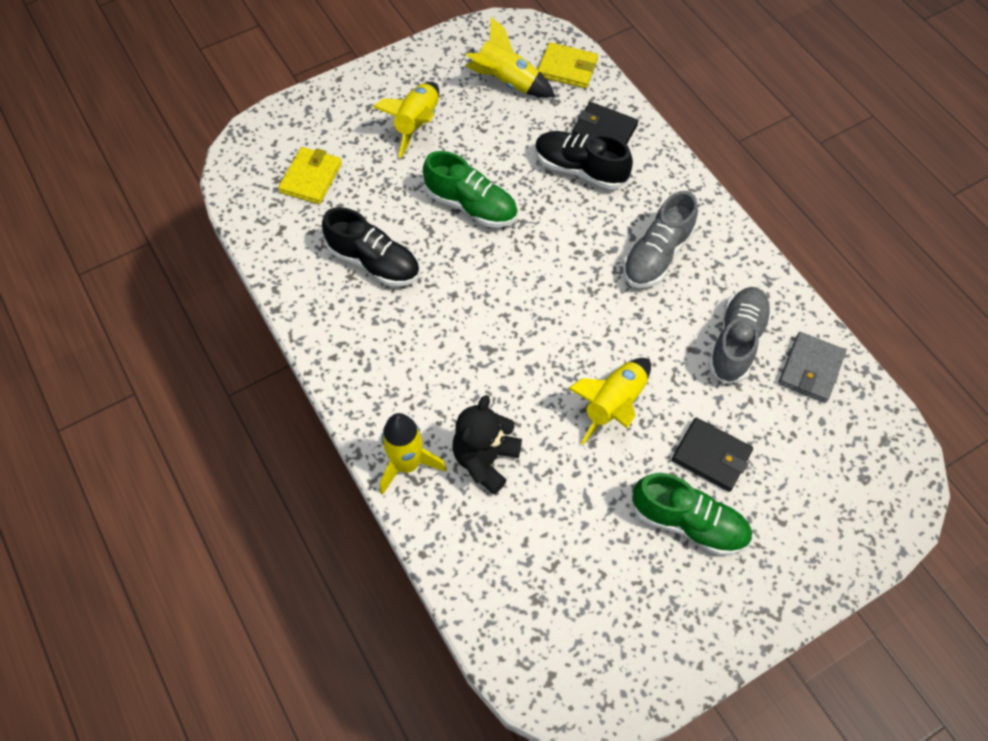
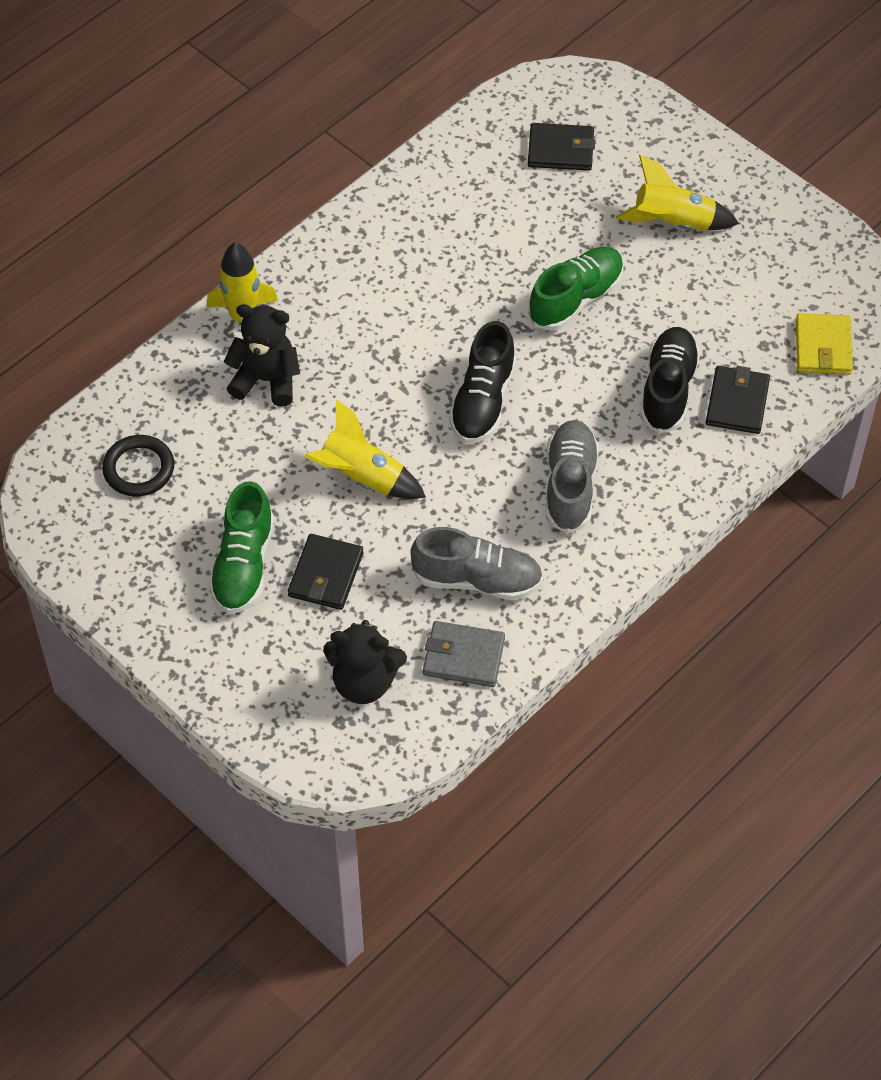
camera: 75 degrees right, 5 degrees down
yellow wallet [278,147,342,204] -> black wallet [528,123,595,171]
black shoe [322,207,420,287] -> black shoe moved to [449,321,516,444]
green shoe [423,151,518,227] -> green shoe turned 150 degrees counterclockwise [528,247,624,331]
yellow rocket [465,17,555,98] -> none
grey shoe [623,191,698,288] -> grey shoe turned 75 degrees clockwise [546,420,599,534]
none -> black ring [102,435,174,497]
none -> black teddy bear [323,620,407,704]

